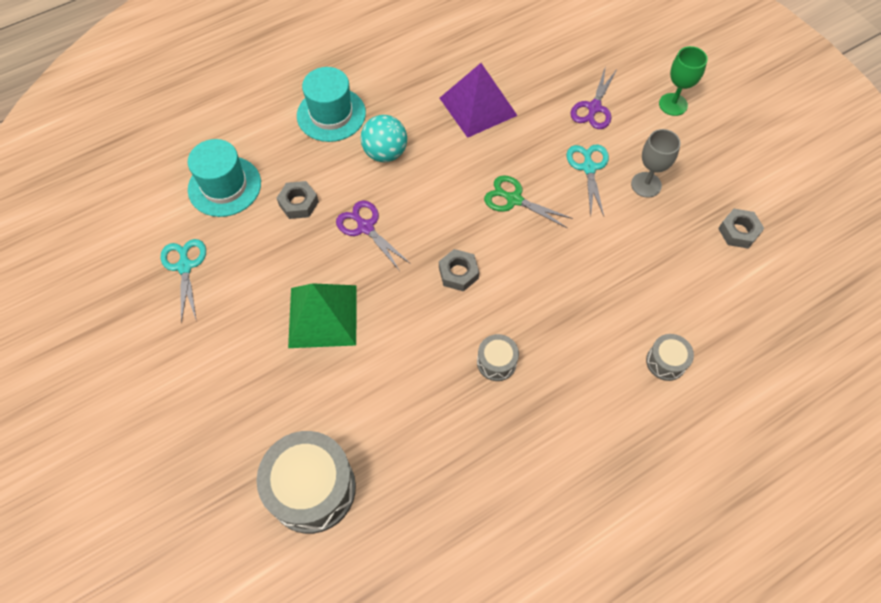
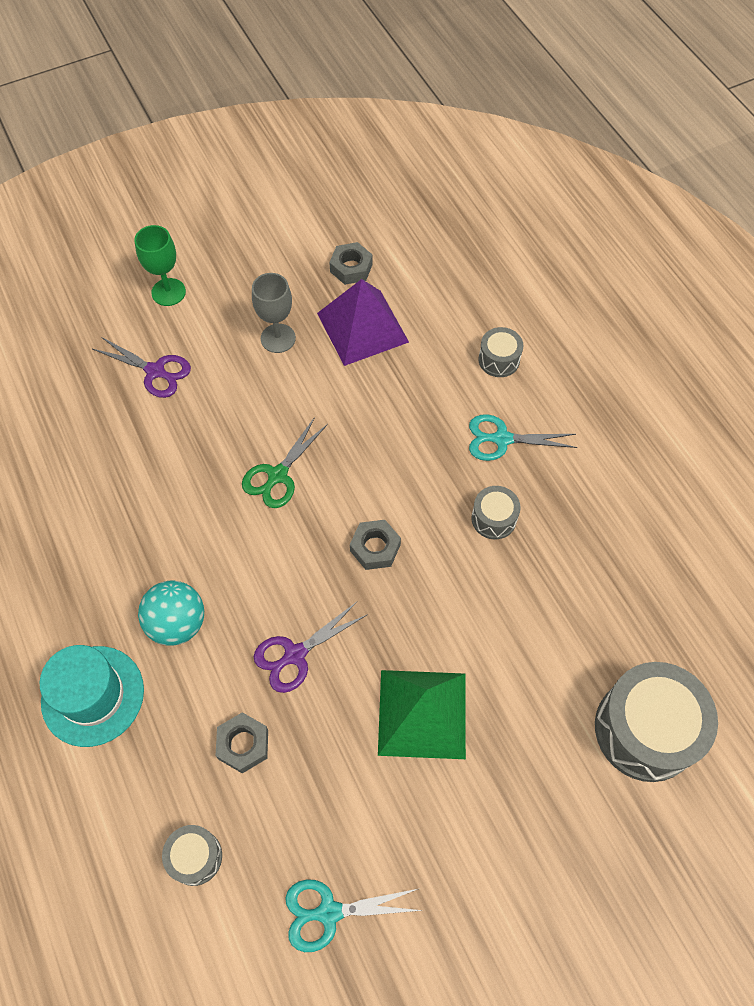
camera: 85 degrees left, 0 degrees up
turquoise hat [188,139,261,217] -> grey drum [162,825,222,886]
purple pyramid [440,63,518,138] -> purple pyramid moved to [317,279,409,366]
turquoise scissors [567,144,609,216] -> turquoise scissors moved to [469,414,577,461]

